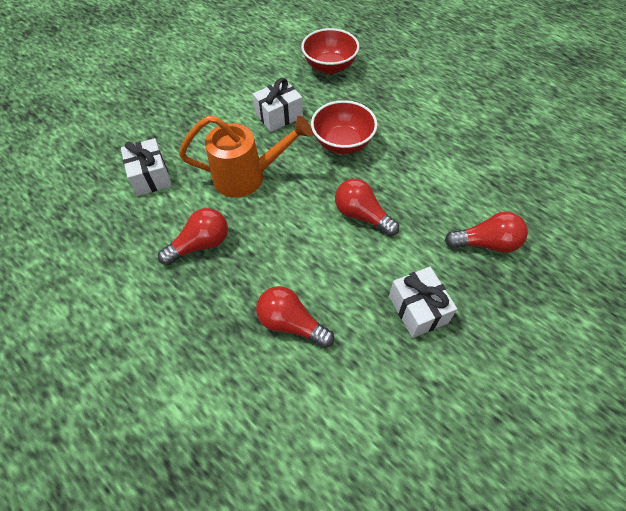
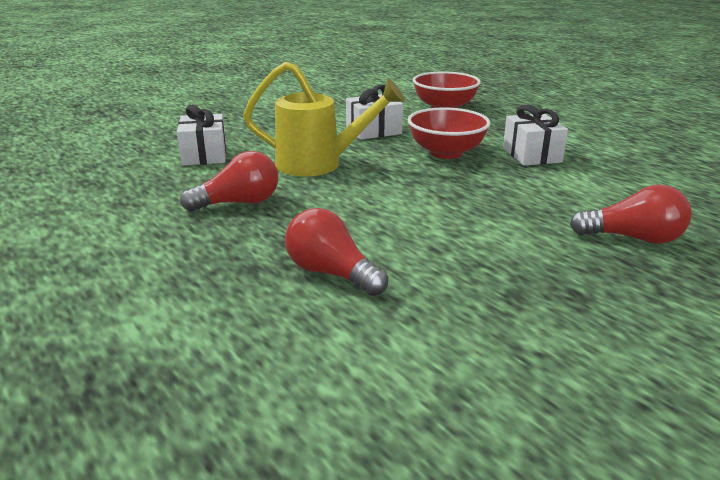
camera: 10 degrees right, 30 degrees down
orange watering can [179,115,313,198] -> yellow watering can [243,62,405,176]
red light bulb [335,179,399,236] -> none
white gift [389,267,457,338] -> white gift moved to [503,105,568,166]

